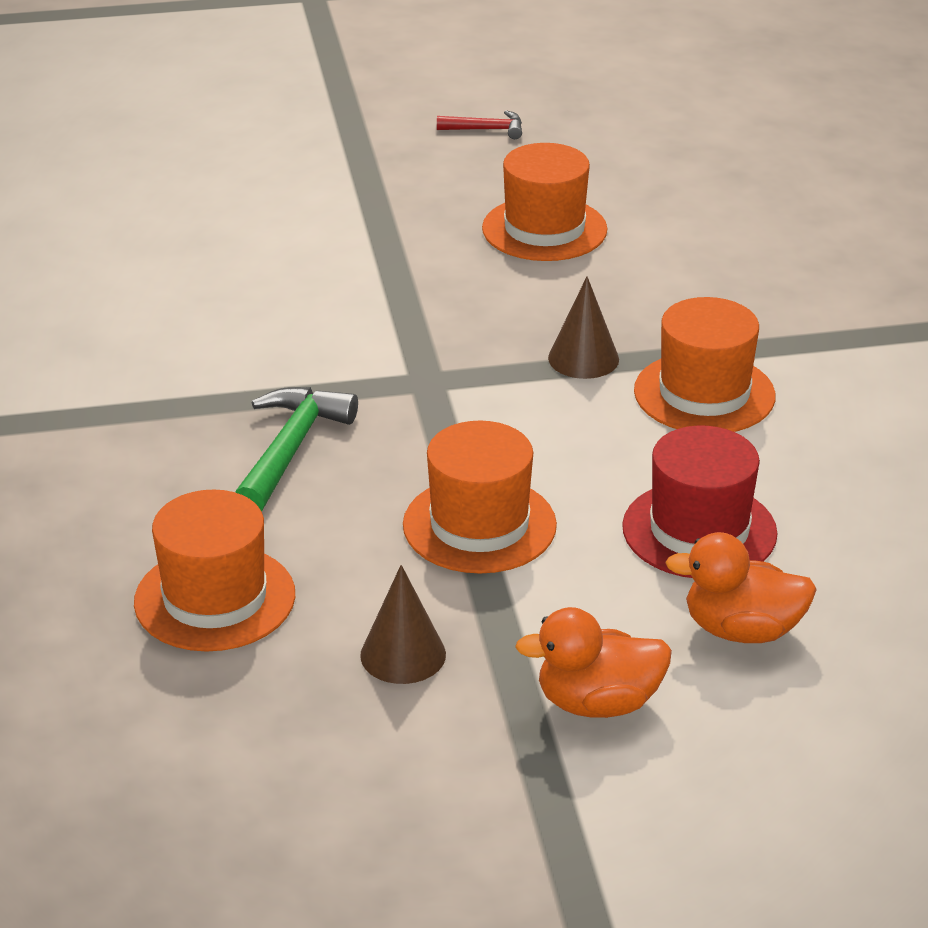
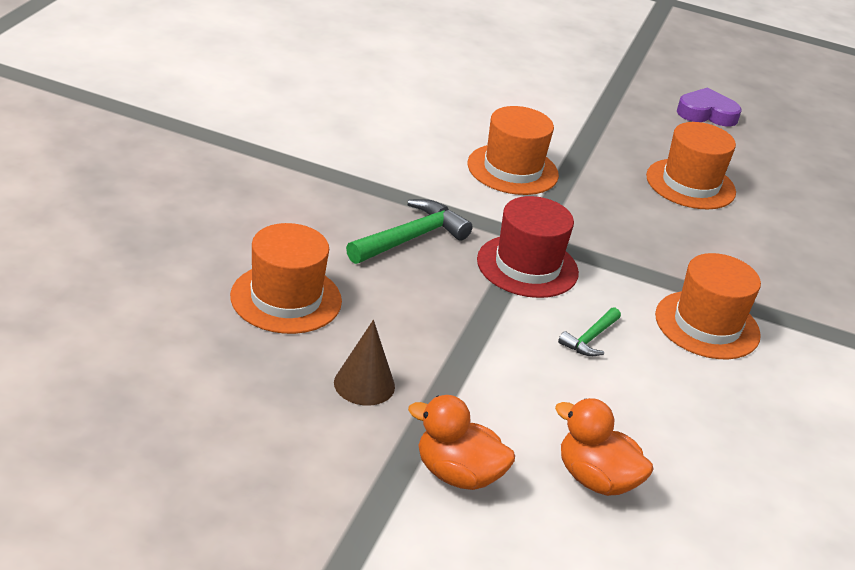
camera: 25 degrees right, 0 degrees up
orange hat [403,421,557,573] -> orange hat moved to [467,106,559,195]
red hammer [437,110,522,139] -> purple heart [677,88,742,127]
brown cone [548,277,619,379] -> none
red hat [622,426,778,578] -> red hat moved to [477,196,579,298]
none -> green hammer [558,307,621,356]

